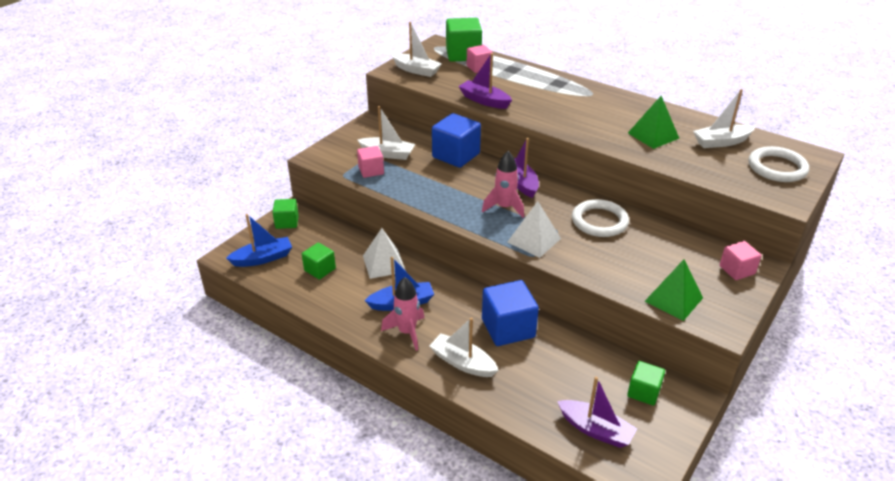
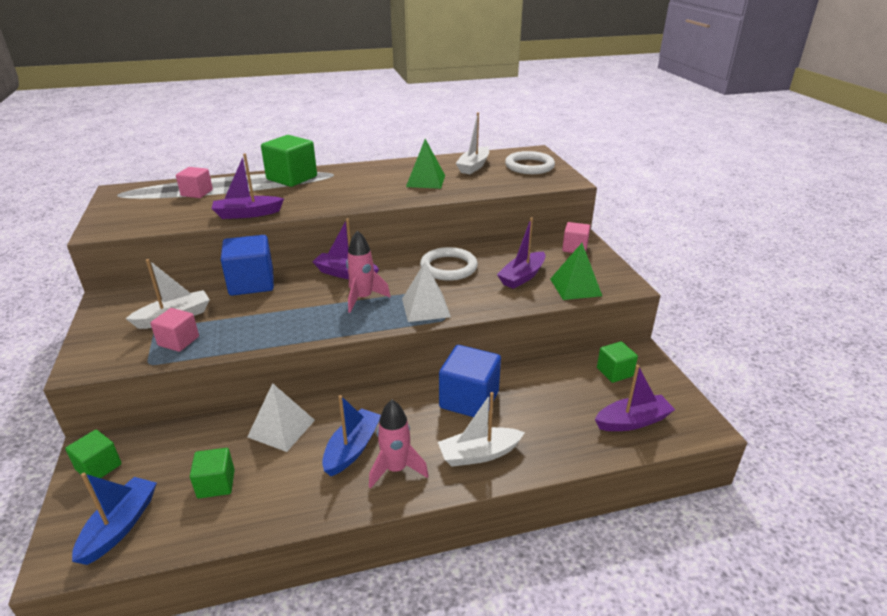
camera: 50 degrees left, 5 degrees down
white boat [391,22,442,77] -> none
green cube [446,18,482,62] -> green cube moved to [261,135,317,187]
none -> purple boat [497,217,545,289]

